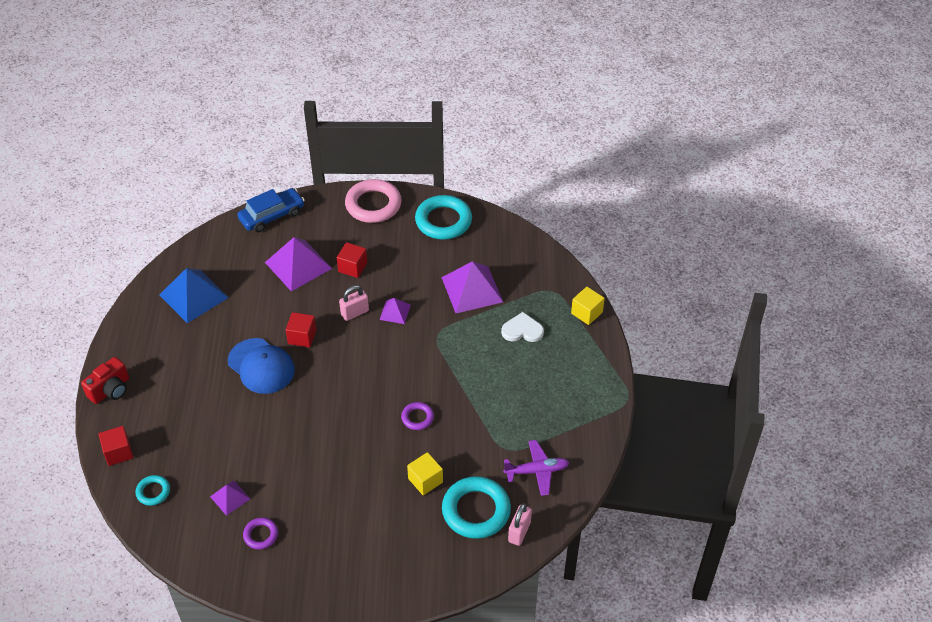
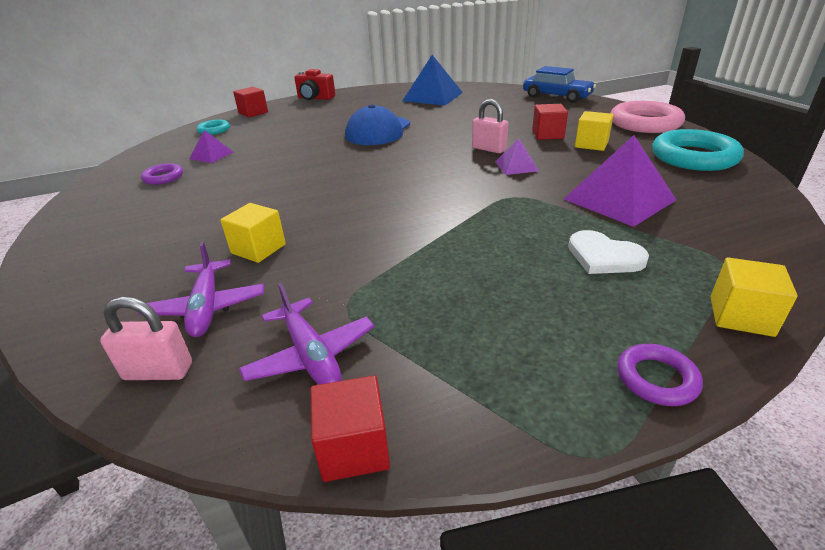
camera: 70 degrees right, 15 degrees down
purple pyramid [265,237,332,291] -> none
red cube [286,312,316,348] -> red cube moved to [311,375,390,482]
purple ring [401,402,434,430] -> purple ring moved to [617,344,703,406]
turquoise ring [442,476,511,539] -> purple plane [138,241,264,337]
white heart [501,312,544,342] -> white heart turned 150 degrees clockwise [568,230,649,274]
none -> yellow cube [575,111,614,151]

